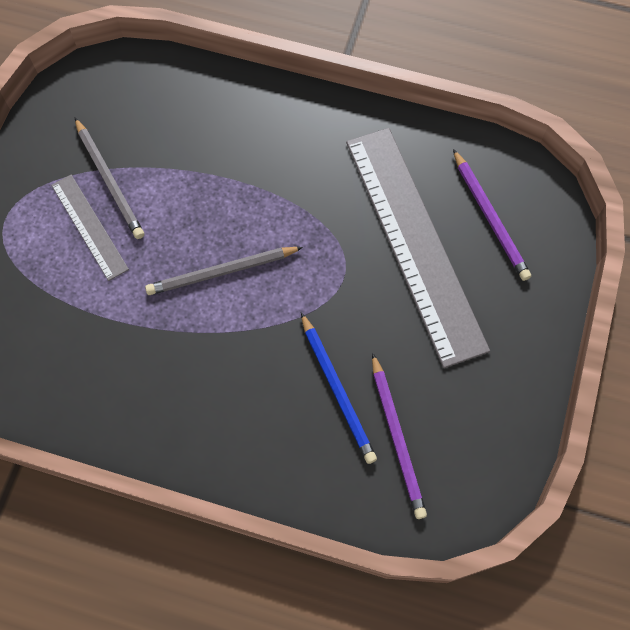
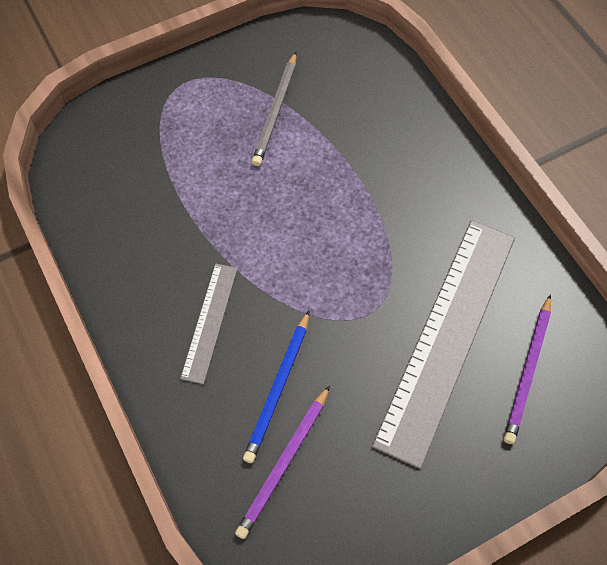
camera: 45 degrees right, 5 degrees down
grey ruler [51,175,129,281] -> grey ruler moved to [180,264,237,384]
grey pencil [145,247,303,295] -> none

